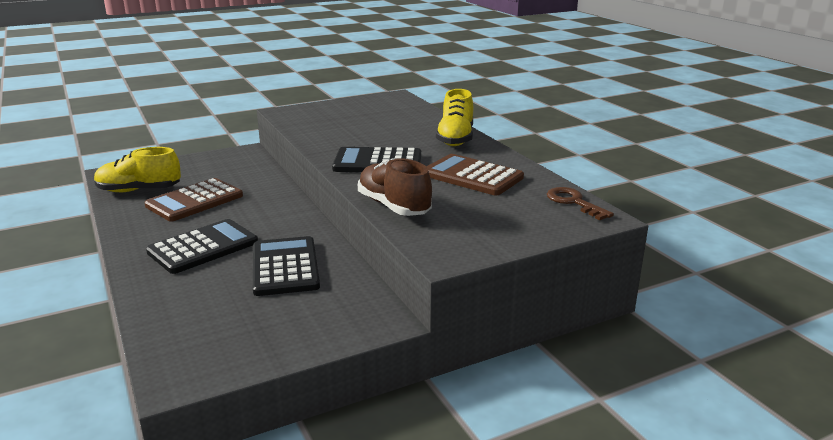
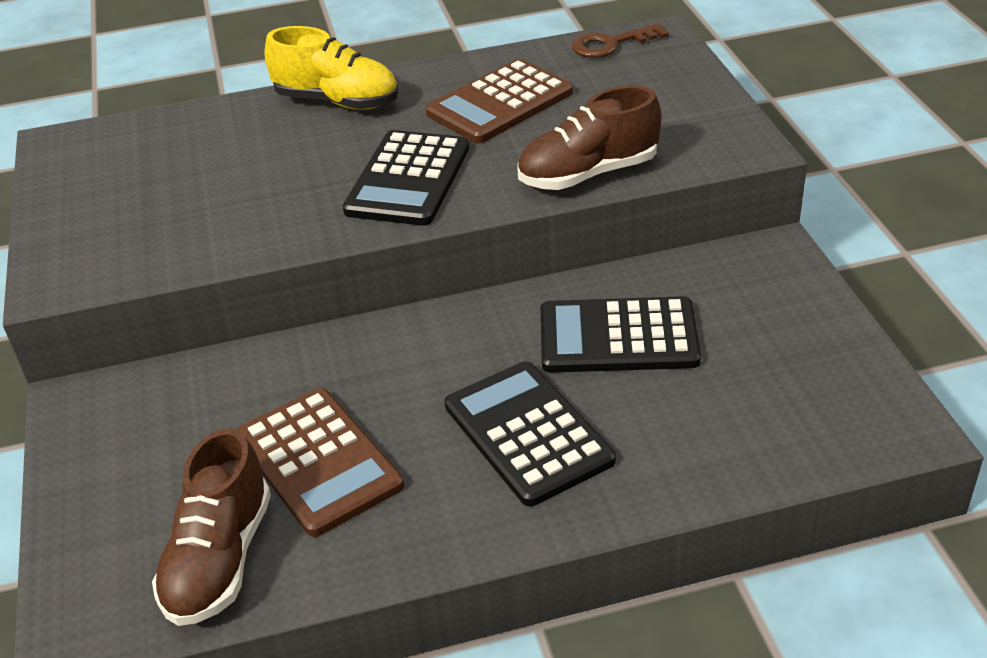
camera: 75 degrees left, 15 degrees up
yellow shoe [94,147,181,192] -> brown shoe [152,429,271,626]

